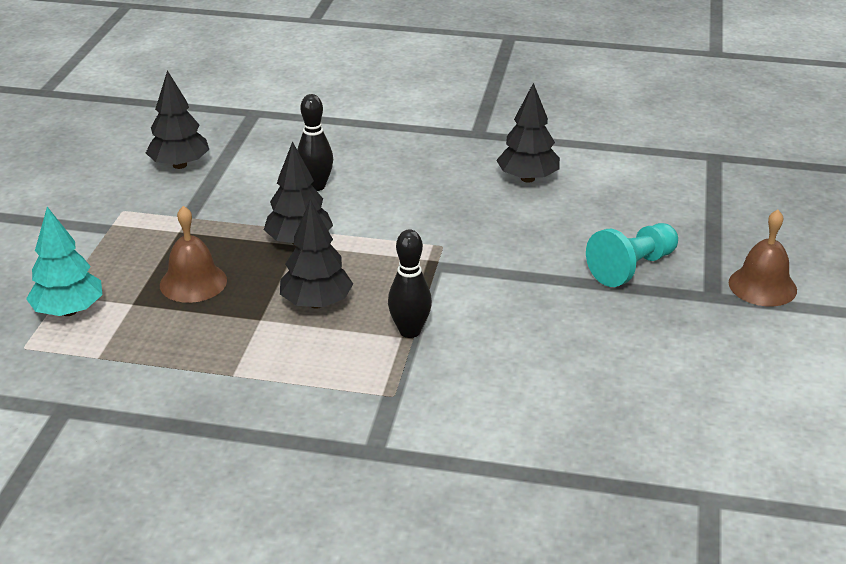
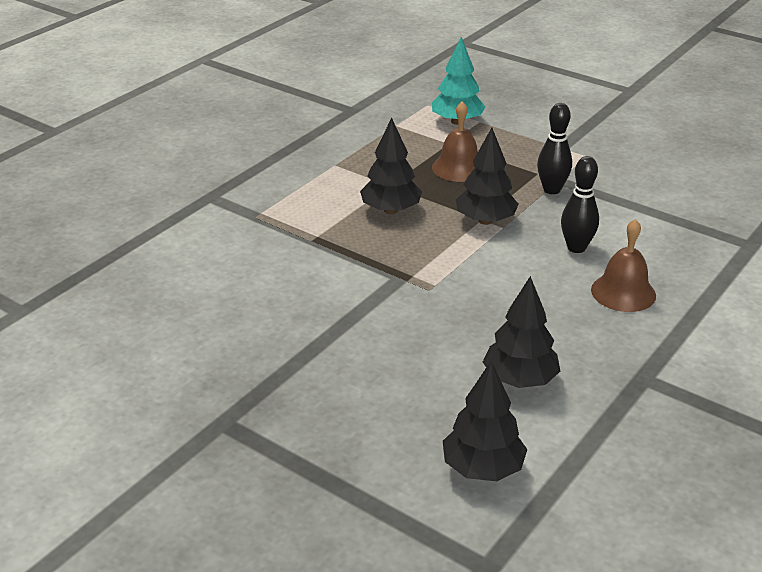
camera: 115 degrees right, 0 degrees up
black tree [146,70,209,169] -> black tree moved to [443,361,527,481]
black bowling pin [388,229,432,338] -> black bowling pin moved to [537,103,572,194]
turquoise pawn [586,223,678,287] -> none
brown bell [729,209,797,307] -> brown bell moved to [591,219,656,312]

